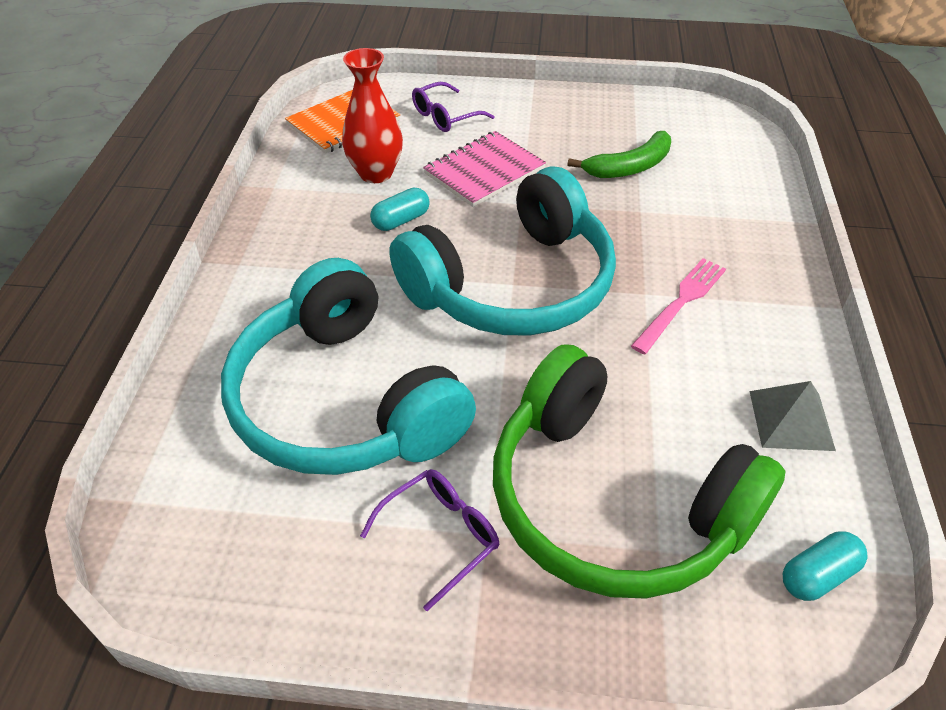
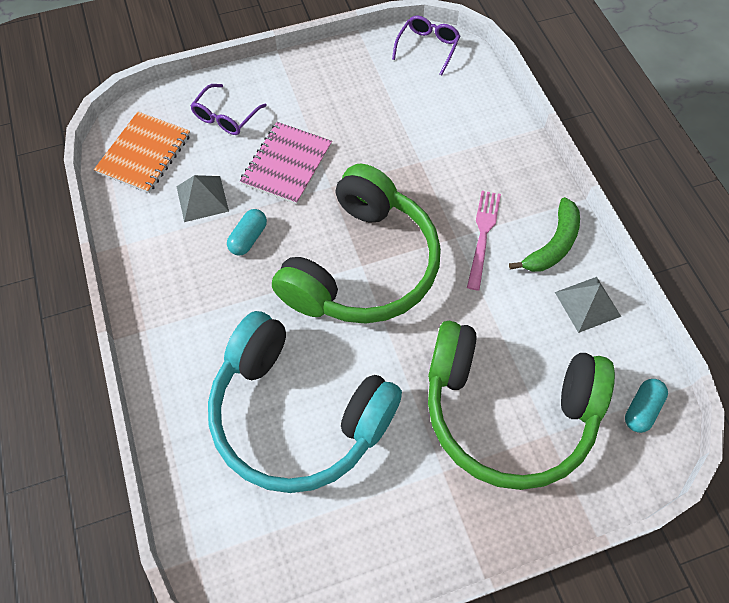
camera: 25 degrees left, 15 degrees up
red vase [342,48,403,183] -> grey pyramid [176,175,229,222]
purple glasses [360,469,499,611] -> purple glasses moved to [392,15,460,75]
turquoise headphones [389,166,616,336] -> green headphones [272,164,441,324]
green banana [567,131,671,178] -> green banana moved to [509,197,580,272]

